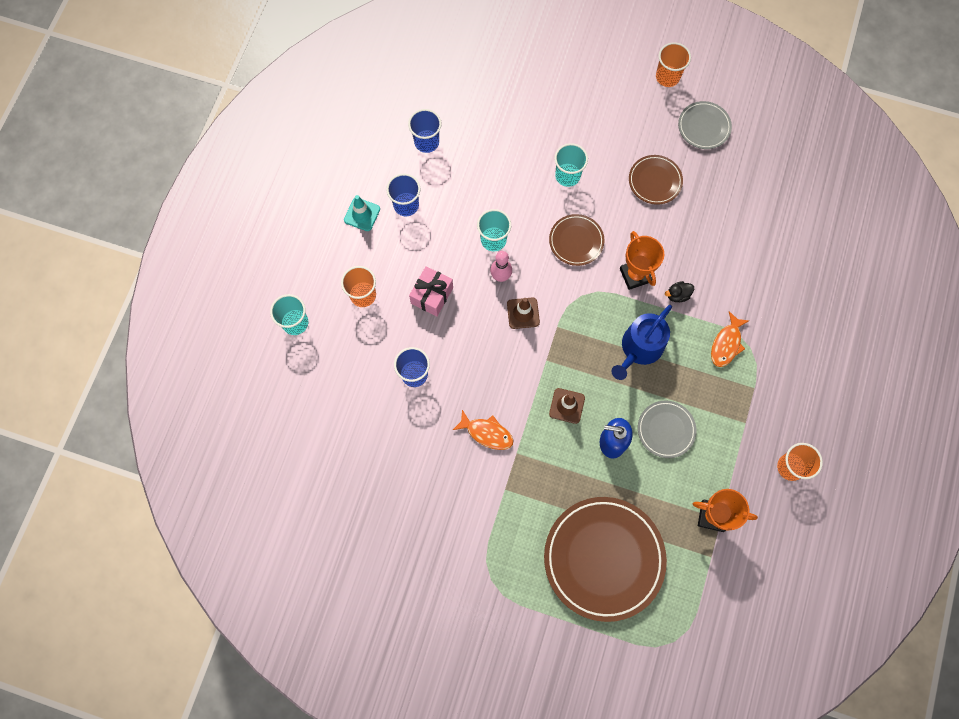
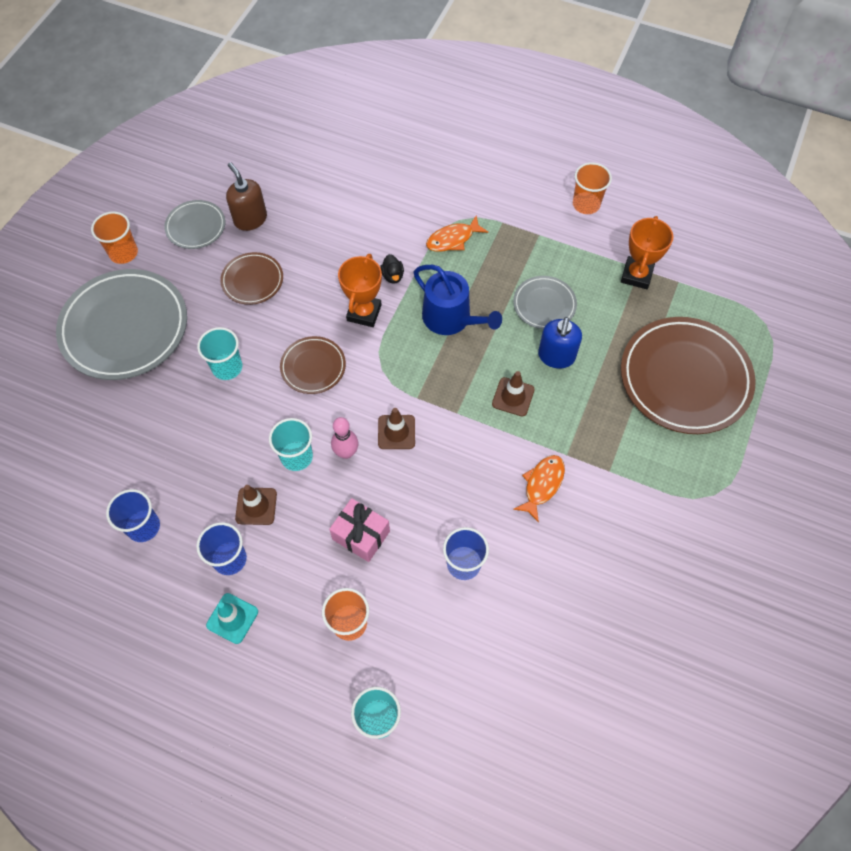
camera: 85 degrees left, 10 degrees down
orange trophy [620,231,664,290] -> orange trophy turned 60 degrees counterclockwise [338,254,382,327]
orange fish [711,311,750,367] -> orange fish turned 120 degrees clockwise [426,215,488,252]
none -> grey plate [56,269,187,380]
none -> brown soap dispenser [226,162,267,231]
none -> brown traffic cone [235,485,277,525]

